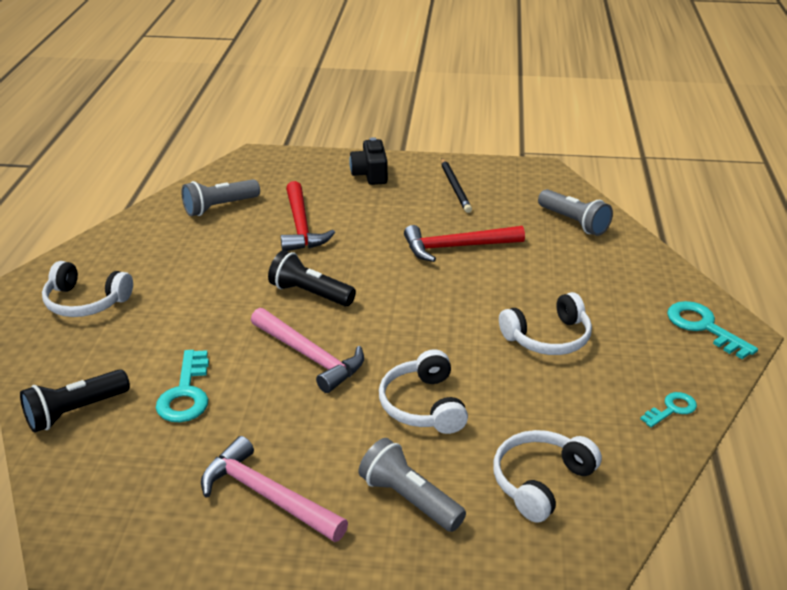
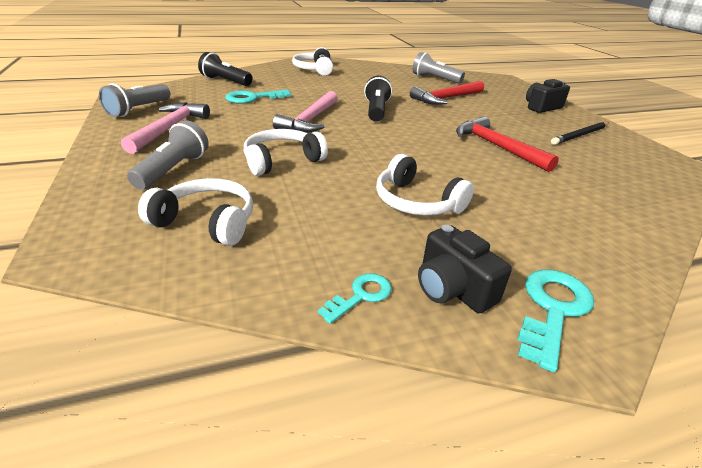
camera: 65 degrees right, 0 degrees up
grey flashlight [538,189,613,236] -> grey flashlight moved to [99,83,170,117]
turquoise key [640,392,697,427] -> turquoise key turned 75 degrees counterclockwise [318,273,392,324]
none -> black camera [418,225,512,313]

